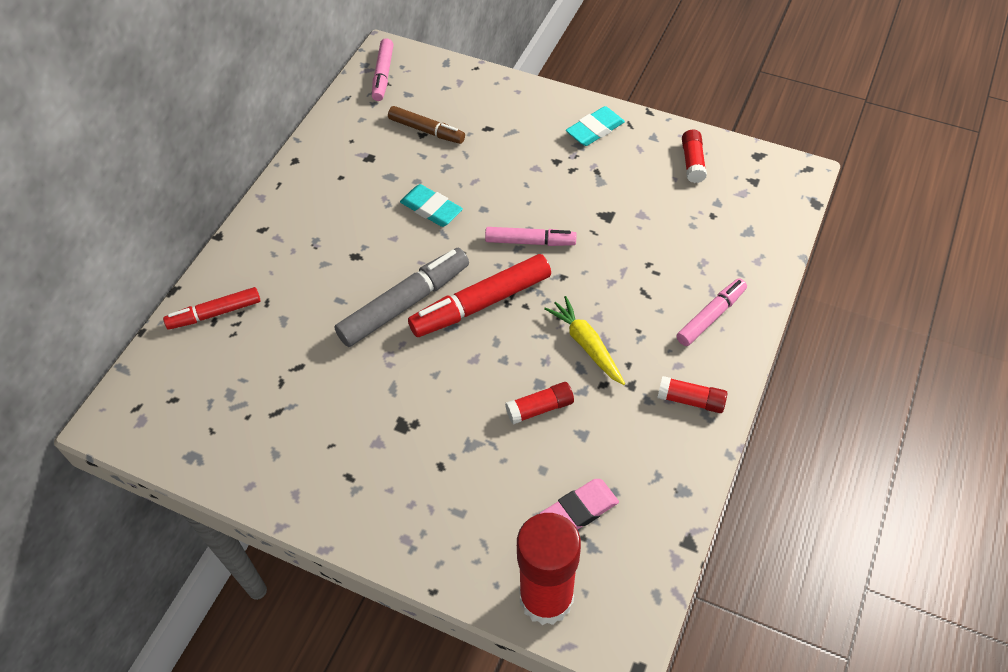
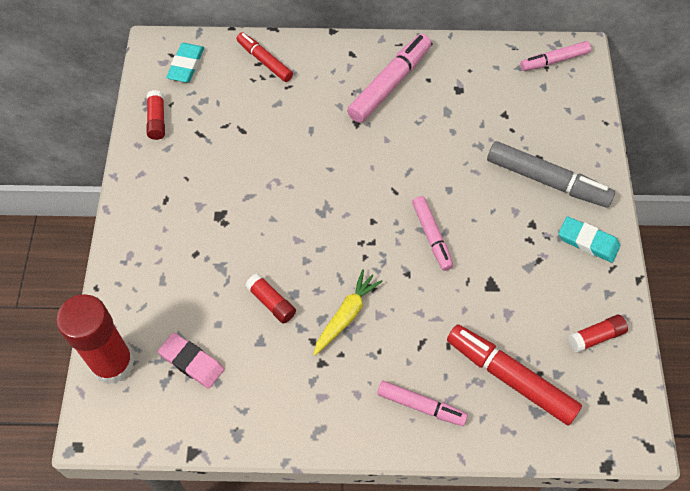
camera: 65 degrees right, 5 degrees up
grey marker [334,248,469,347] -> grey marker moved to [487,141,615,208]
brown marker [388,106,465,144] -> none
turquoise eraser [400,184,463,227] -> turquoise eraser moved to [166,43,204,82]
red marker [408,254,551,337] -> red marker moved to [447,324,582,426]
red glue stick [657,376,727,413] -> red glue stick moved to [147,90,165,140]
none -> pink marker [347,34,431,123]

